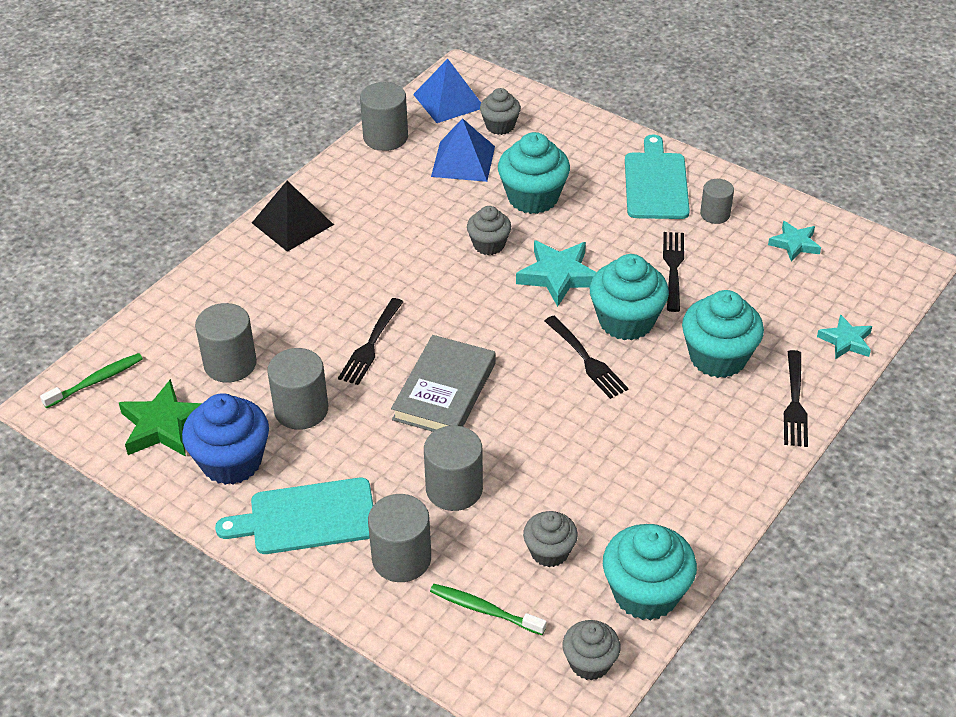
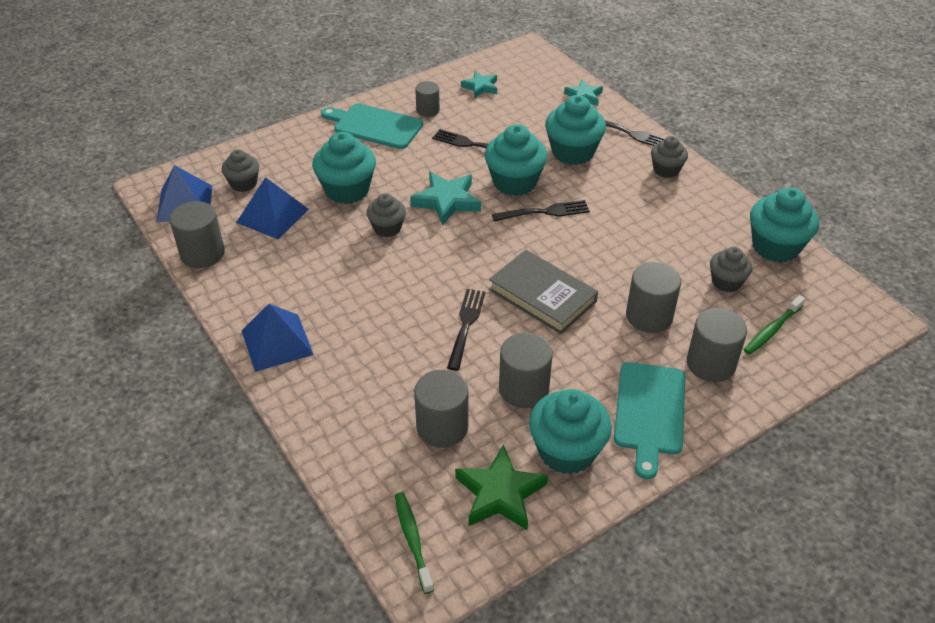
camera: 70 degrees left, 0 degrees up
blue cupcake [182,393,269,485] -> turquoise cupcake [529,389,612,474]
black pyramid [252,181,334,252] -> blue pyramid [242,304,314,372]
black fork [338,298,403,385] -> black fork turned 120 degrees counterclockwise [447,289,486,371]
grey cupcake [563,620,621,680] -> grey cupcake moved to [651,136,688,178]

